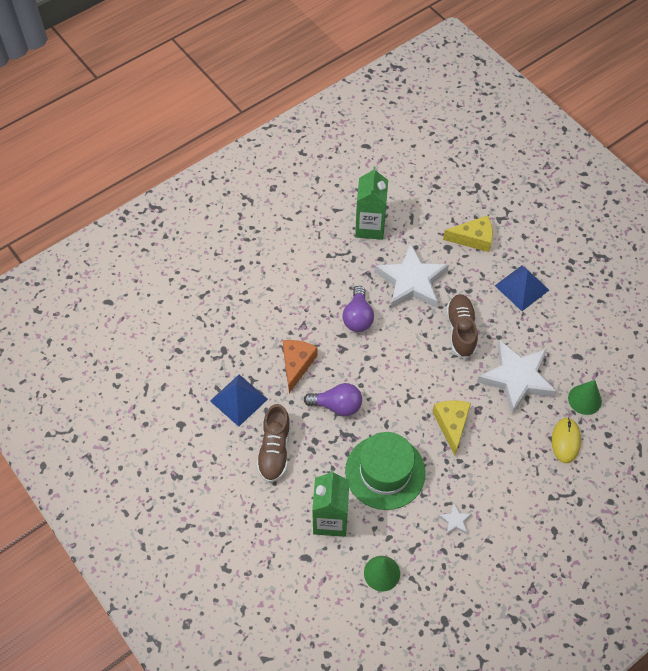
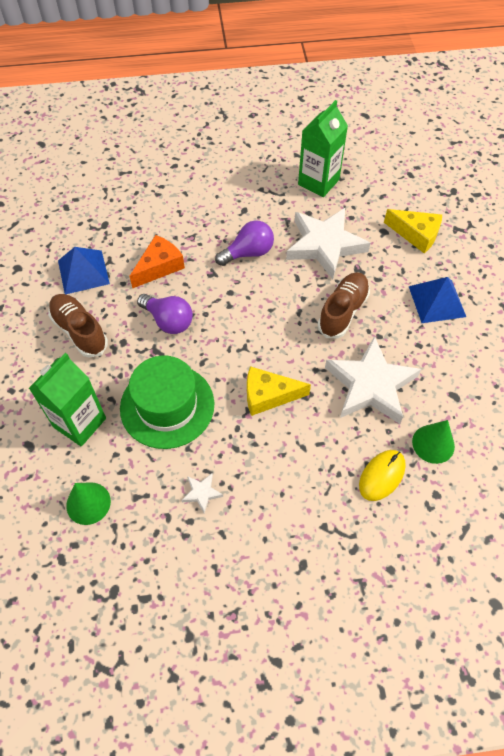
camera: 30 degrees right, 0 degrees up
brown shoe [256,404,291,483] -> brown shoe turned 105 degrees clockwise [48,294,108,358]
purple light bulb [343,286,374,332] -> purple light bulb turned 150 degrees counterclockwise [215,220,274,266]
yellow cheese [433,401,471,456] -> yellow cheese turned 120 degrees counterclockwise [247,366,311,416]

